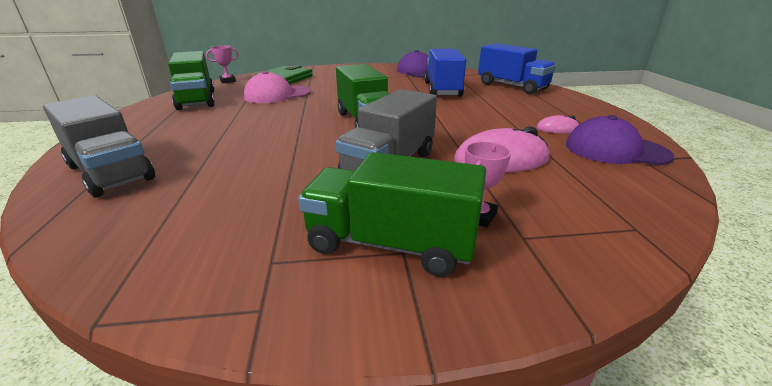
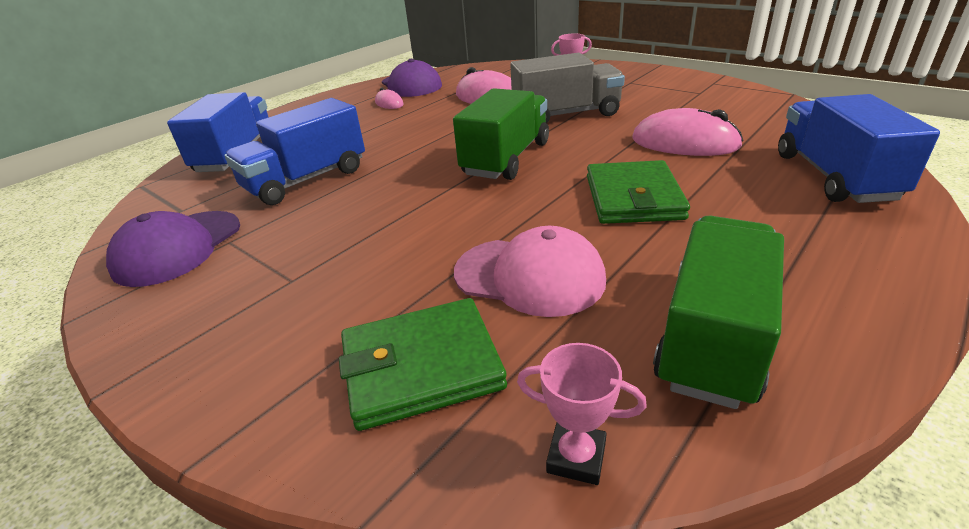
camera: 130 degrees left, 5 degrees up
grey truck [43,95,155,197] -> blue truck [778,94,940,203]
green truck [298,152,486,277] -> none
none -> green wallet [587,160,690,224]
none -> pink mouse [632,108,743,156]

